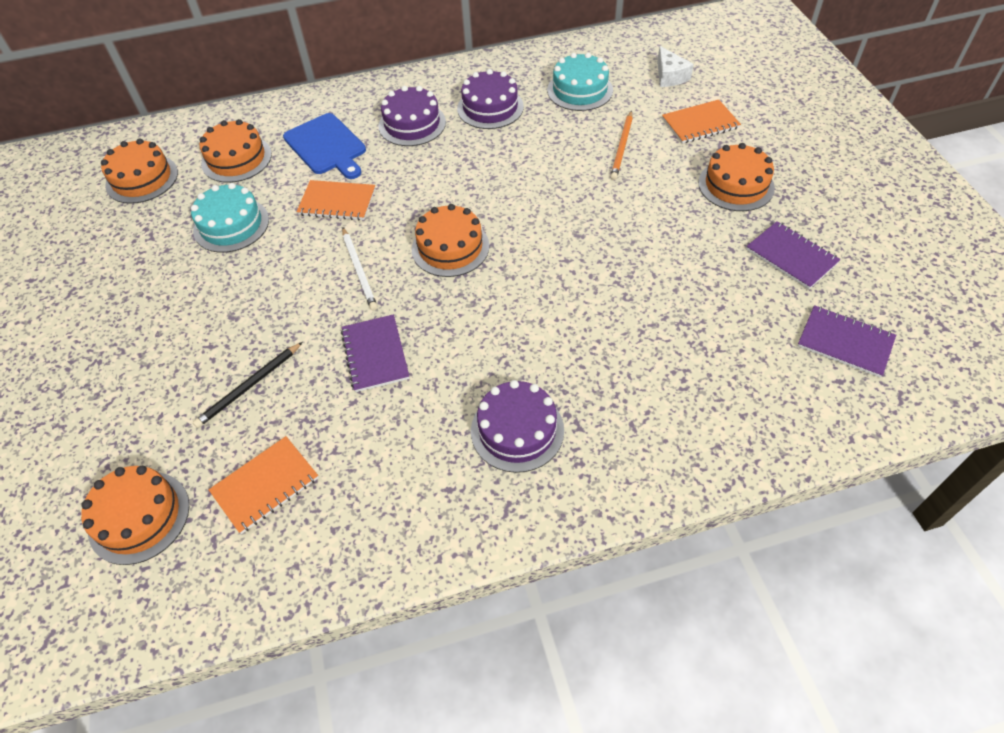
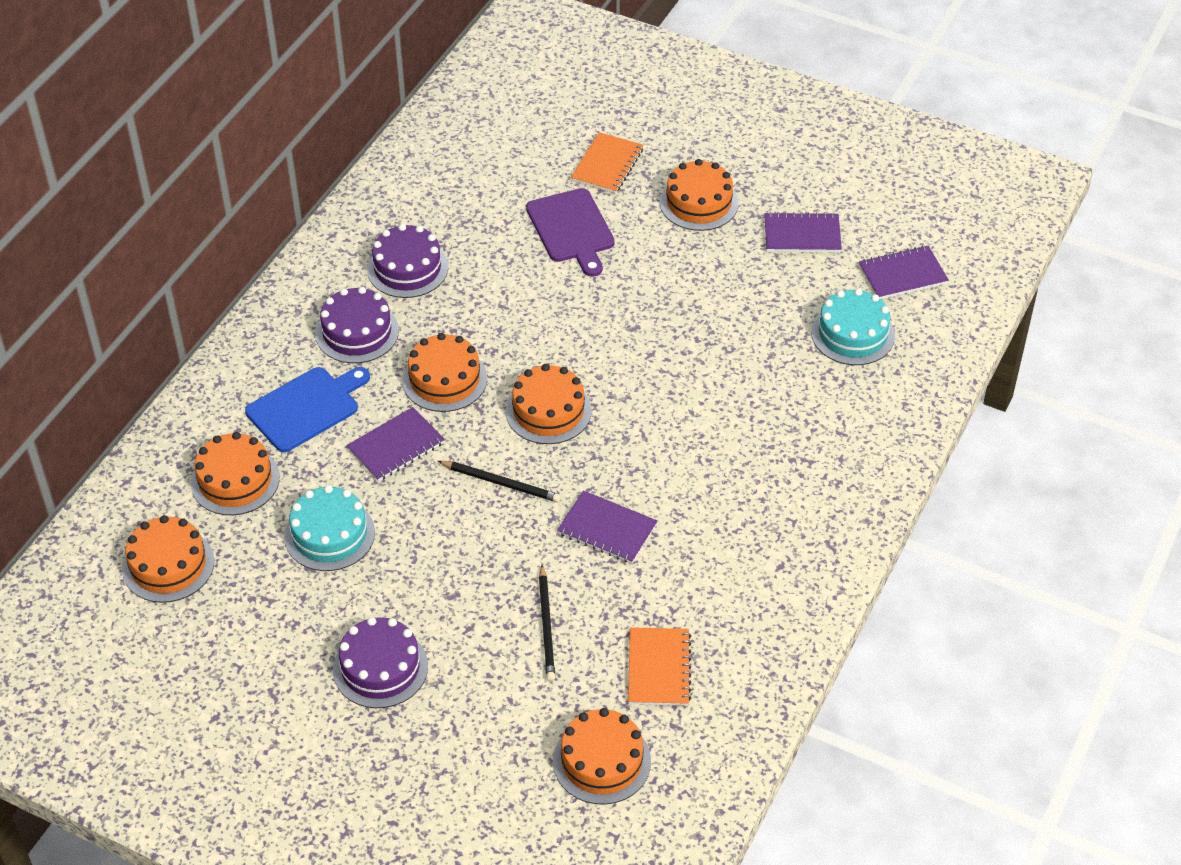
camera: 50 degrees left, 5 degrees down
blue cutting board [283,113,366,179] -> blue cutting board turned 45 degrees counterclockwise [245,367,370,452]
orange notebook [296,180,376,220] -> purple notebook [347,407,445,482]
white pencil [342,228,378,311] -> black pencil [438,461,561,502]
purple cake [471,380,564,473] -> purple cake moved to [333,617,428,708]
turquoise cake [547,53,613,111] -> turquoise cake moved to [811,288,895,365]
orange pencil [610,111,633,180] -> purple cutting board [526,188,615,277]
white cheese [657,46,694,87] -> none
none -> orange cake [402,333,487,412]

